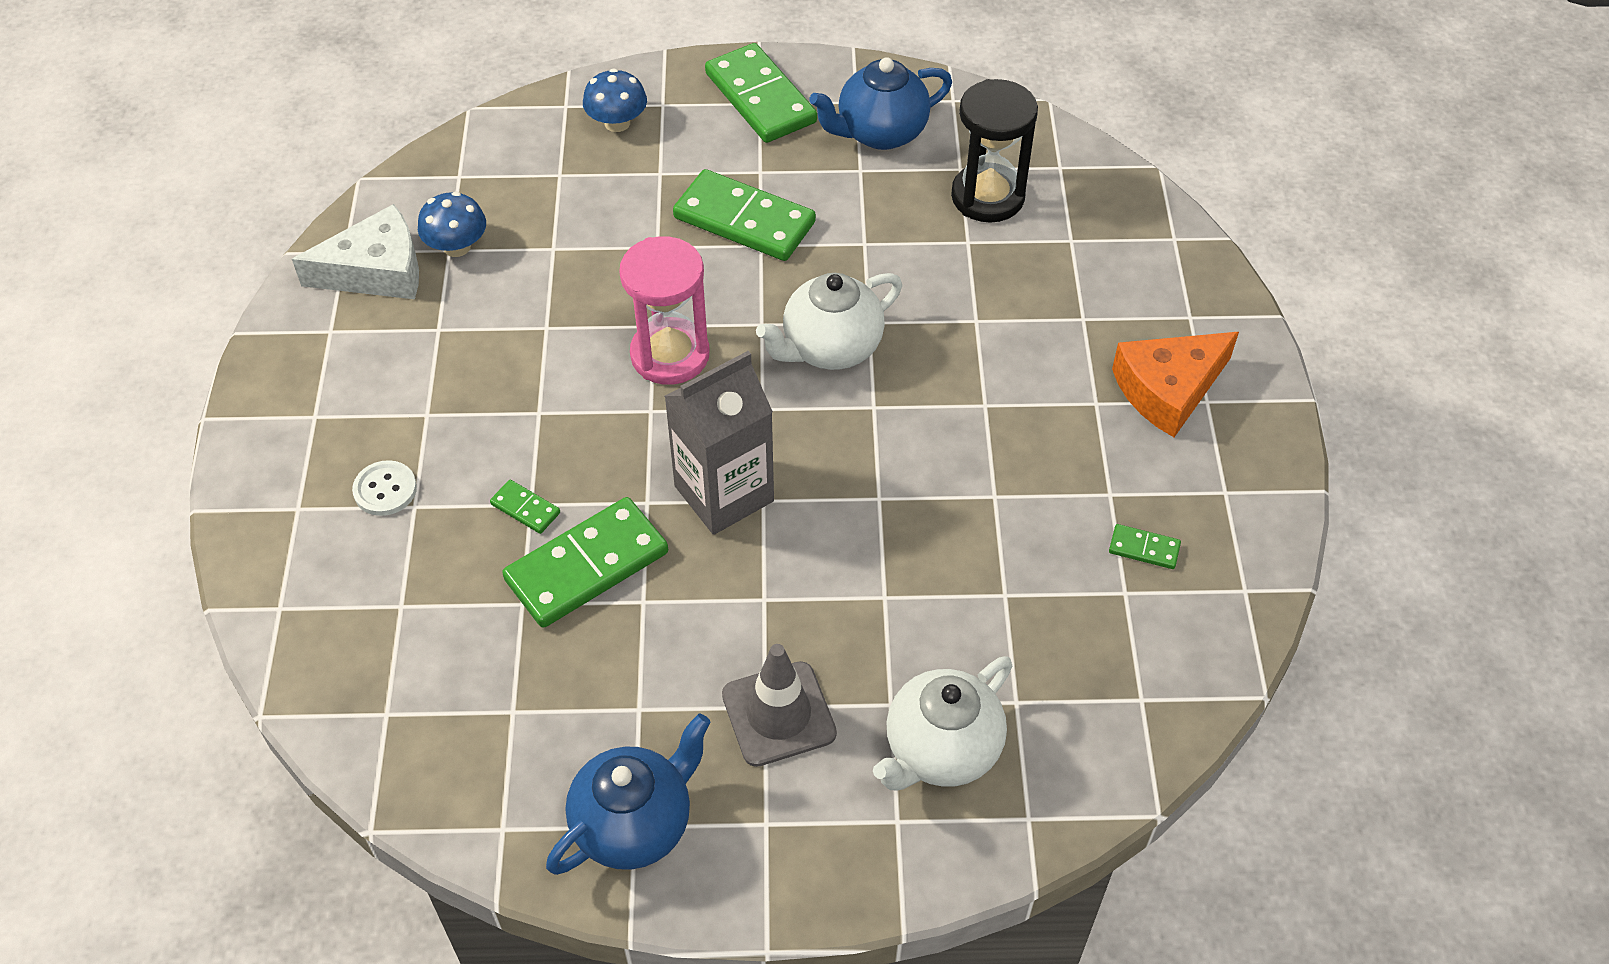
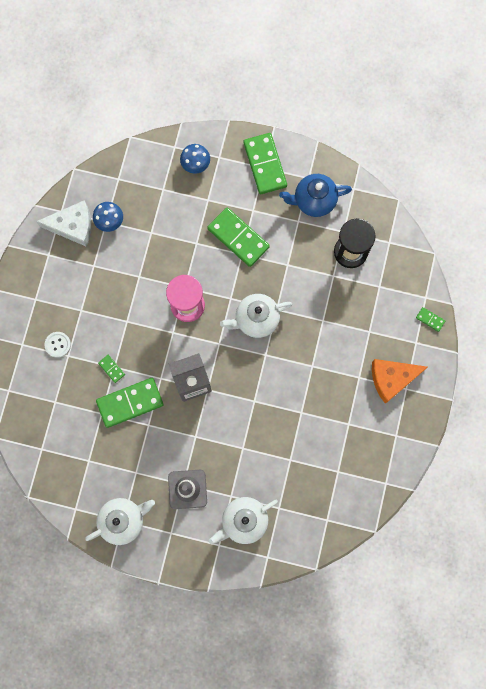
camera: 15 degrees right, 25 degrees up
blue teapot [546,713,711,875] -> white teapot [85,498,155,545]
green domino [1109,524,1181,569] -> green domino moved to [416,307,445,332]

